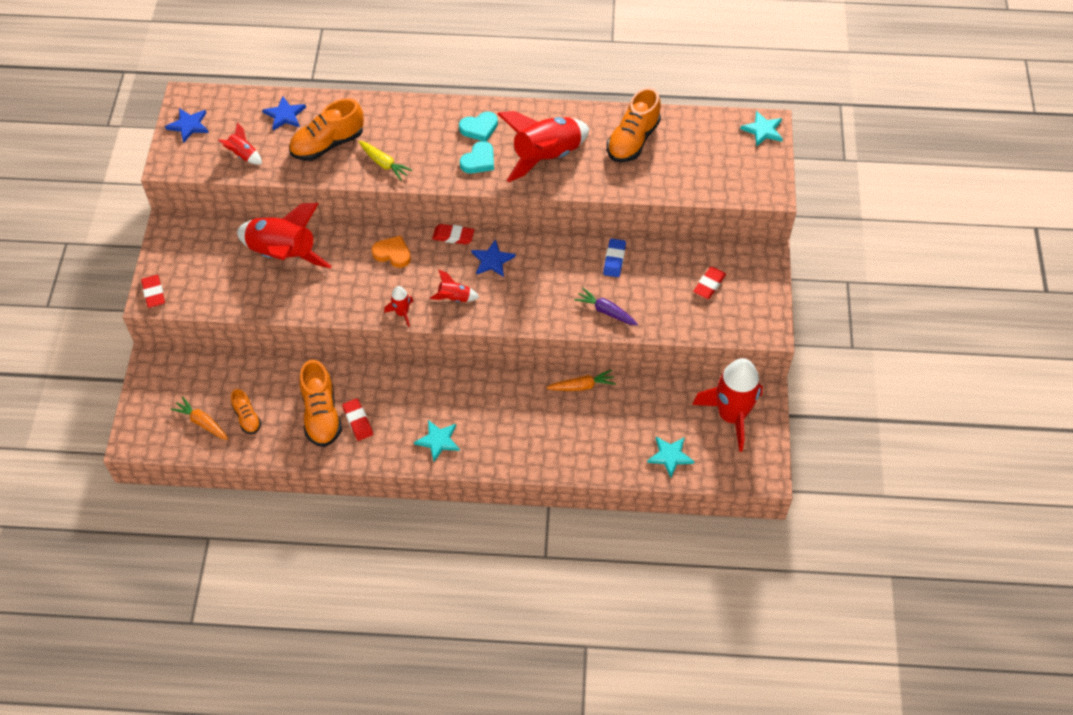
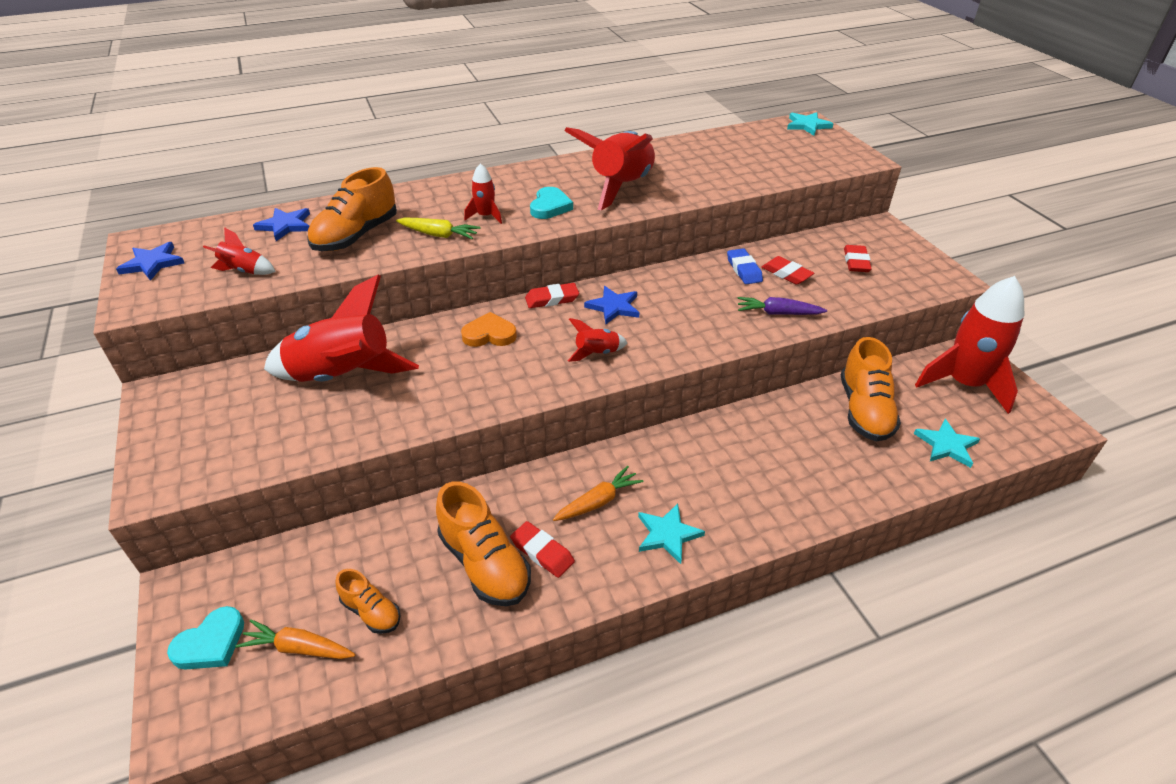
camera: 25 degrees left, 15 degrees down
red eraser [141,275,165,308] -> red eraser moved to [761,256,814,285]
red rocket [384,286,414,327] -> red rocket moved to [464,163,502,224]
turquoise heart [459,112,498,141] -> turquoise heart moved to [167,606,244,670]
orange carrot [546,370,616,391] -> orange carrot moved to [553,466,643,521]
orange shoe [607,87,661,162] -> orange shoe moved to [841,337,901,441]

